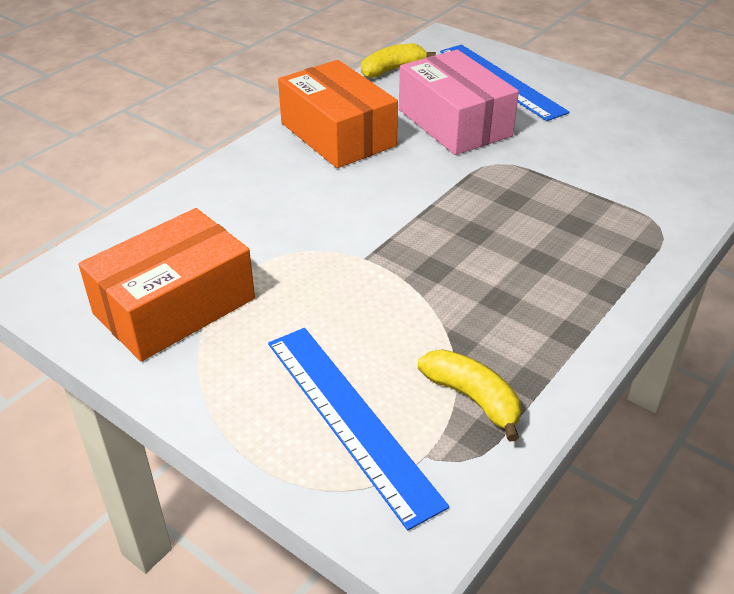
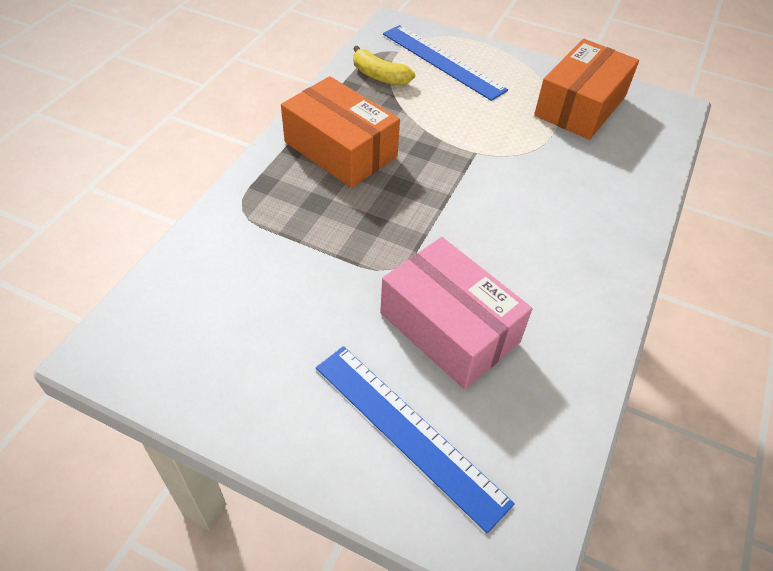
camera: 165 degrees right, 10 degrees up
orange box [278,60,398,168] -> orange box moved to [281,76,400,188]
yellow banana [361,43,436,78] -> none

